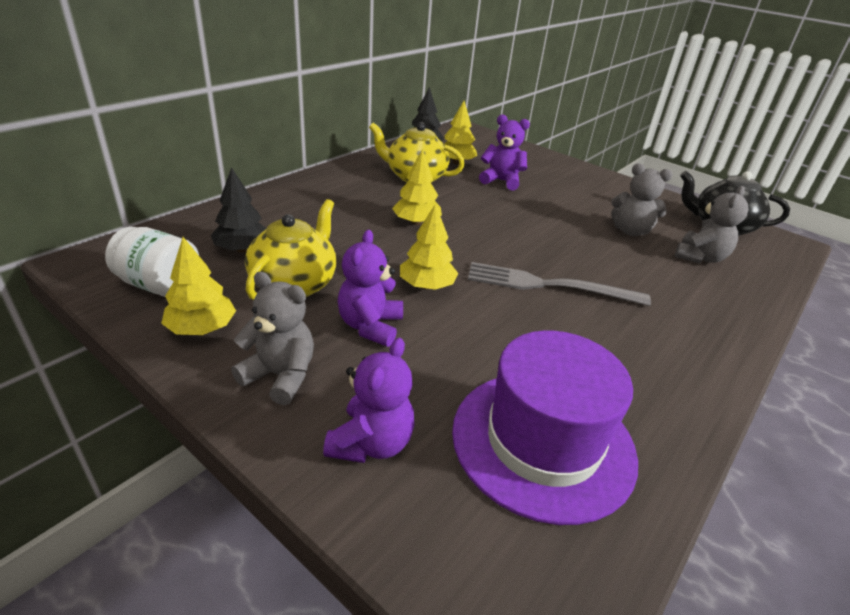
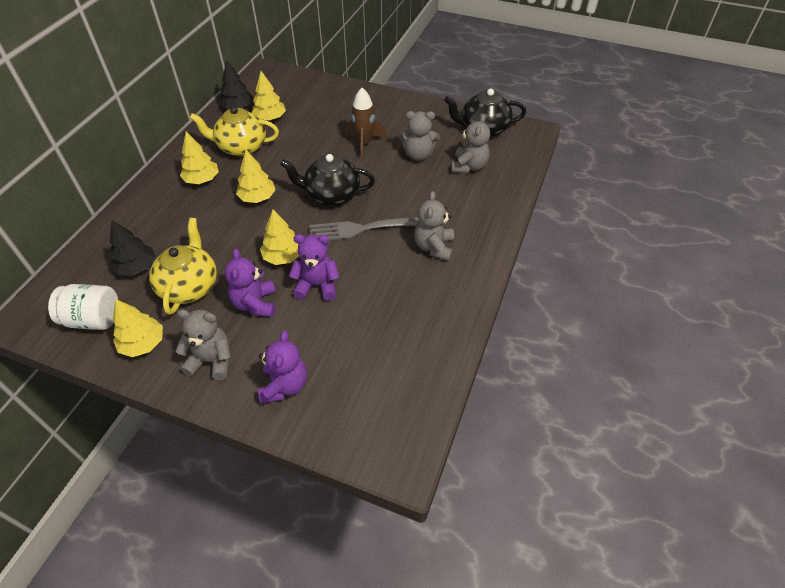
camera: 15 degrees left, 15 degrees up
purple hat [452,330,638,525] -> none
purple teddy bear [479,115,530,191] -> purple teddy bear moved to [289,234,340,301]
none -> yellow tree [180,132,219,184]
none -> black teapot [280,154,375,206]
none -> brown rocket [345,88,386,159]
none -> grey teddy bear [414,191,454,261]

